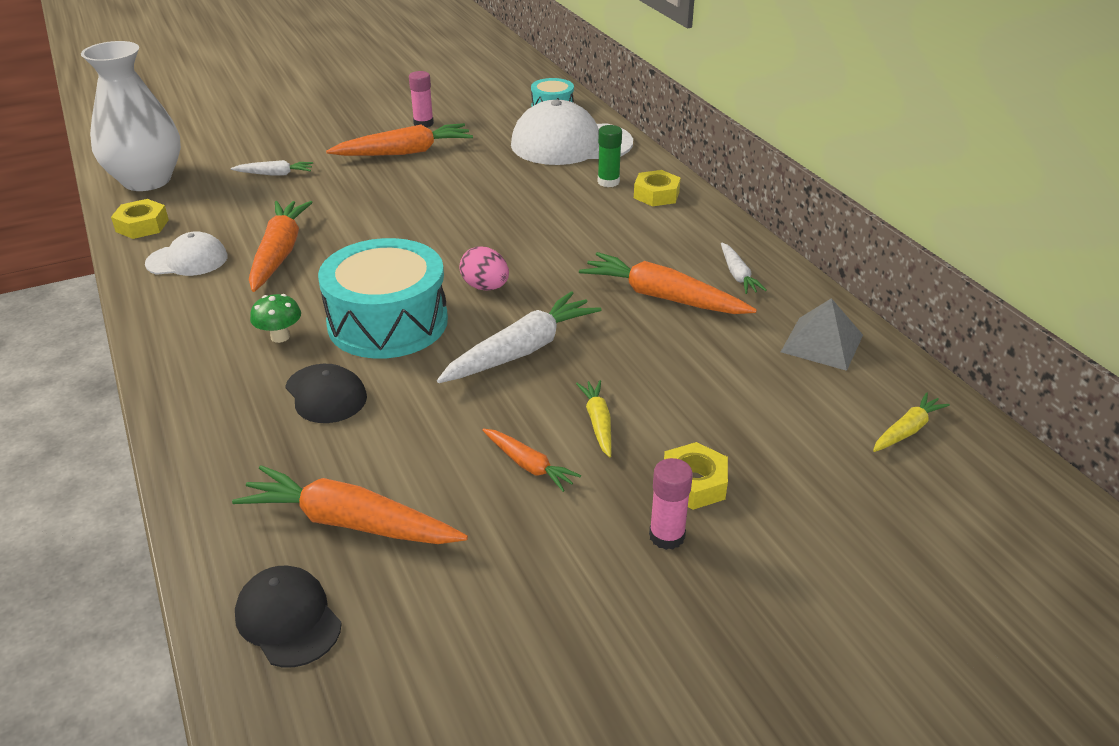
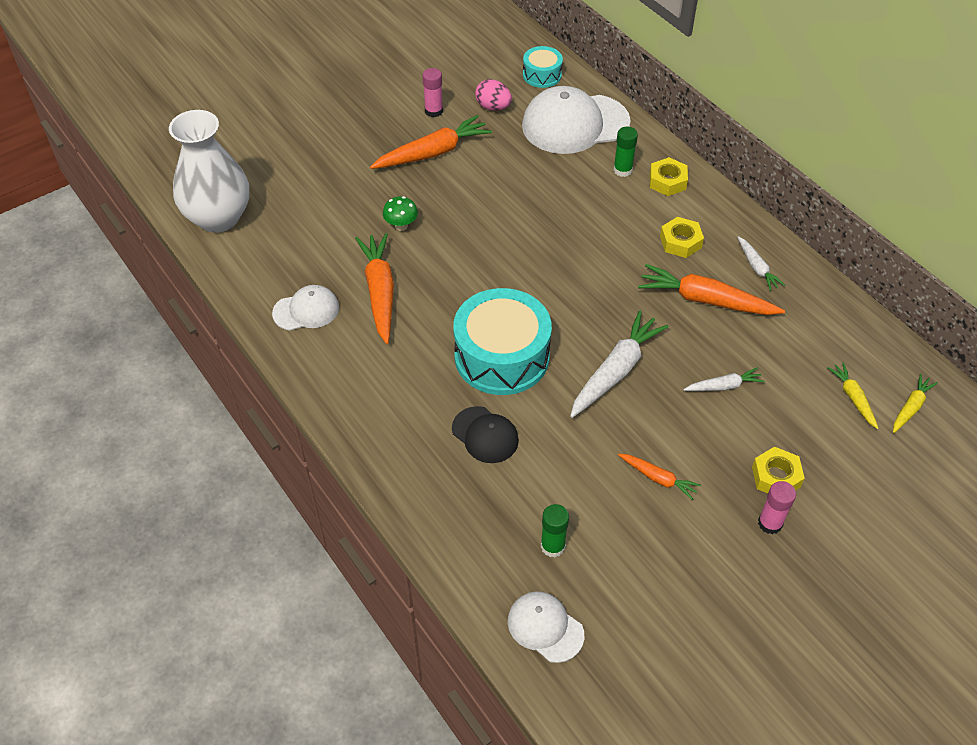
camera: 10 degrees left, 15 degrees up
yellow nut [111,199,169,239] -> yellow nut moved to [660,217,704,258]
white carrot [231,160,313,176] -> white carrot moved to [683,367,765,391]
orange carrot [232,465,468,544] -> green glue stick [541,504,569,557]
black cap [235,566,342,667] -> white cap [508,591,584,663]
green mushroom [250,294,301,343] -> green mushroom moved to [383,196,418,231]
pink egg [459,246,509,290] -> pink egg moved to [475,79,512,111]
yellow carrot [576,380,612,458] -> yellow carrot moved to [827,362,879,429]
grey pyramid [781,298,863,371] -> none

